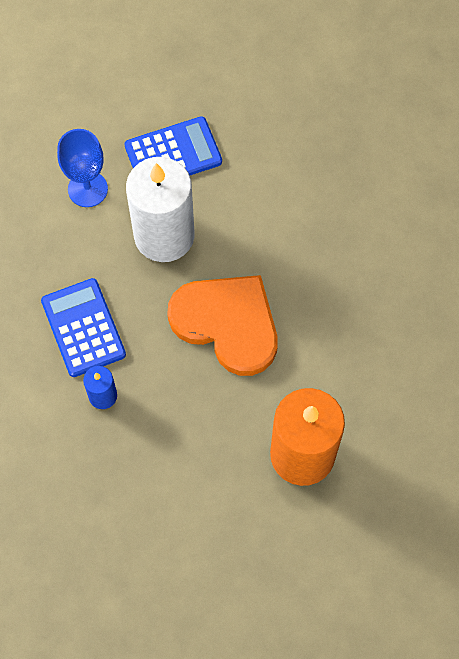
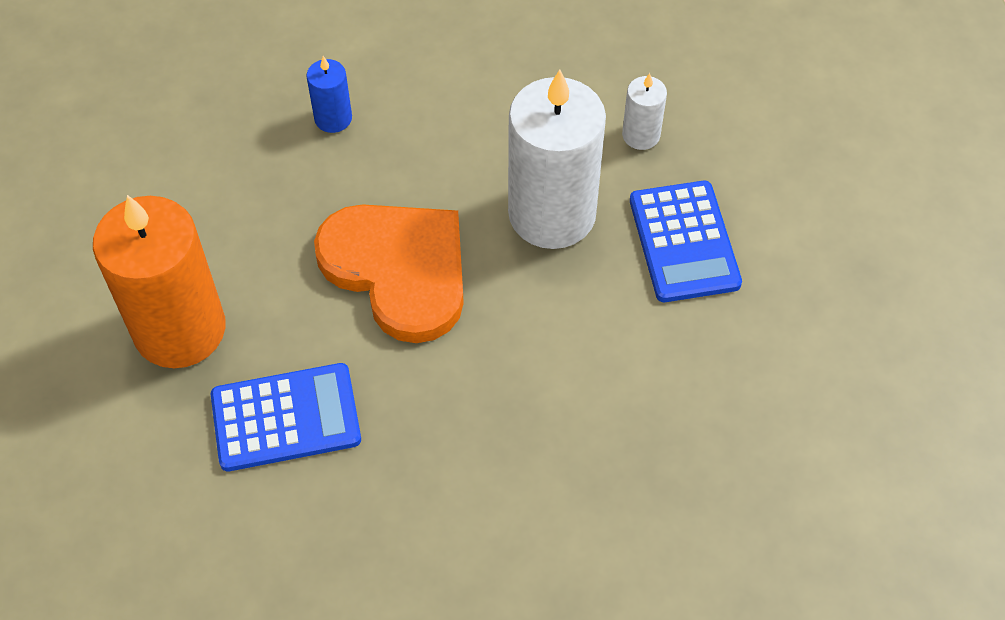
camera: 100 degrees right, 10 degrees down
blue calculator [41,278,126,377] -> blue calculator moved to [211,363,361,471]
blue goblet [57,129,108,207] -> white candle [622,73,667,150]
orange heart [167,275,278,376] -> orange heart turned 90 degrees counterclockwise [314,204,464,343]

